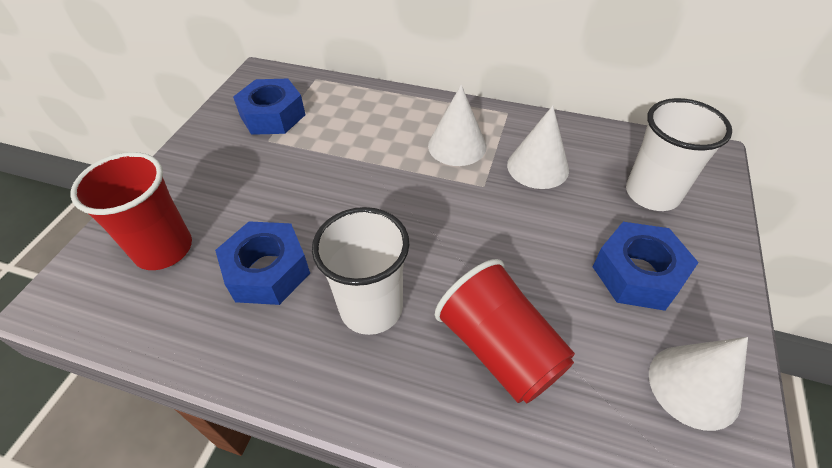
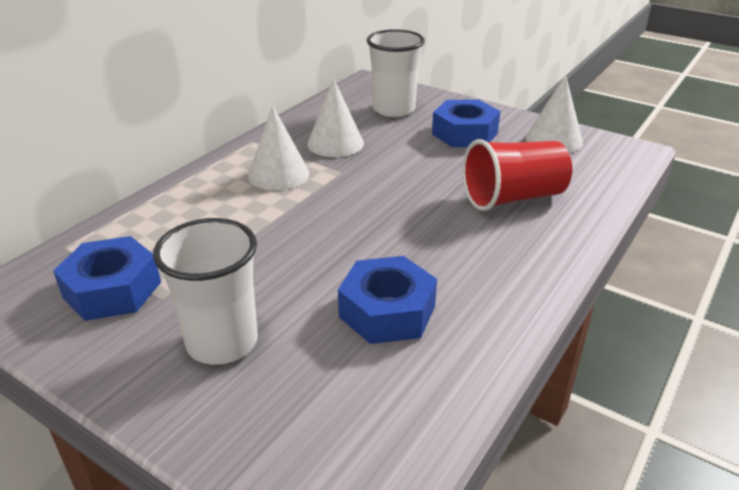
camera: 75 degrees left, 15 degrees down
red cup [70,152,192,270] -> none
white cup [312,207,409,335] -> white cup moved to [153,218,258,365]

